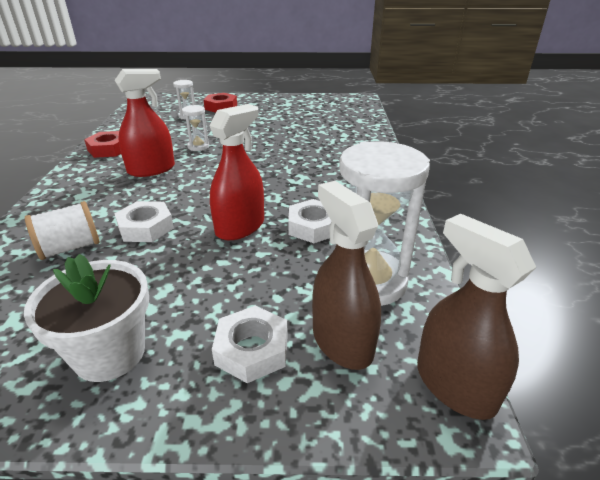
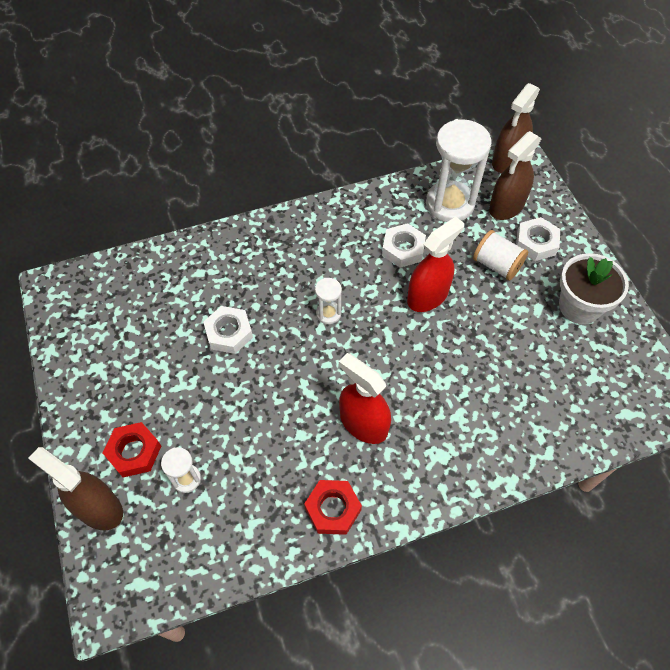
camera: 110 degrees left, 25 degrees up
white spool [25,201,100,260] -> white spool moved to [473,230,528,281]
white nut [114,201,174,242] -> white nut moved to [203,306,253,354]
white hourglass [182,105,209,151] -> white hourglass moved to [315,278,342,324]
red spray bottle [209,104,264,240] -> red spray bottle turned 120 degrees clockwise [407,217,464,312]
none -> brown spray bottle [28,447,123,530]

